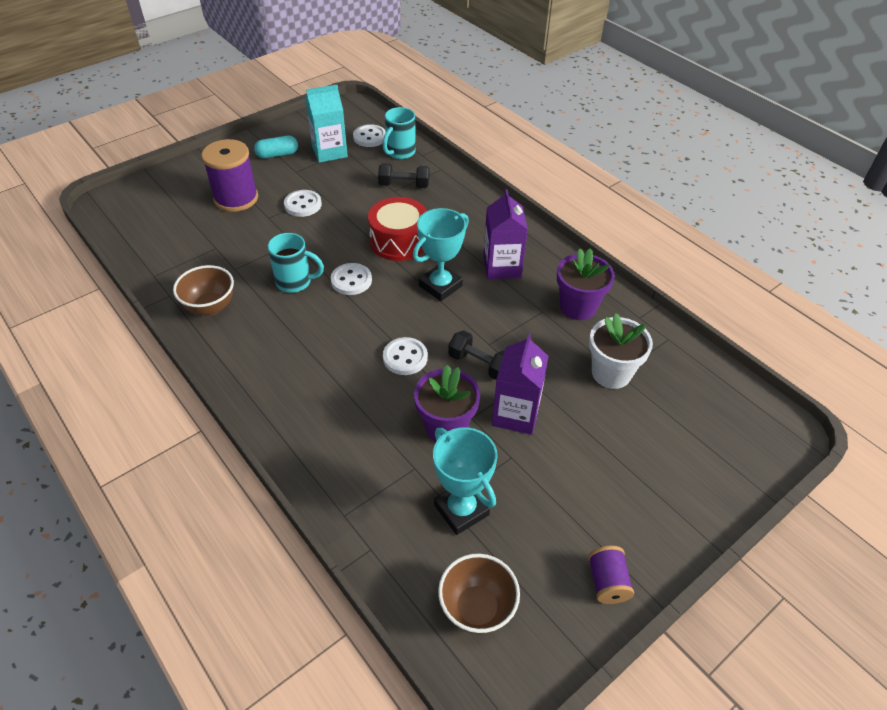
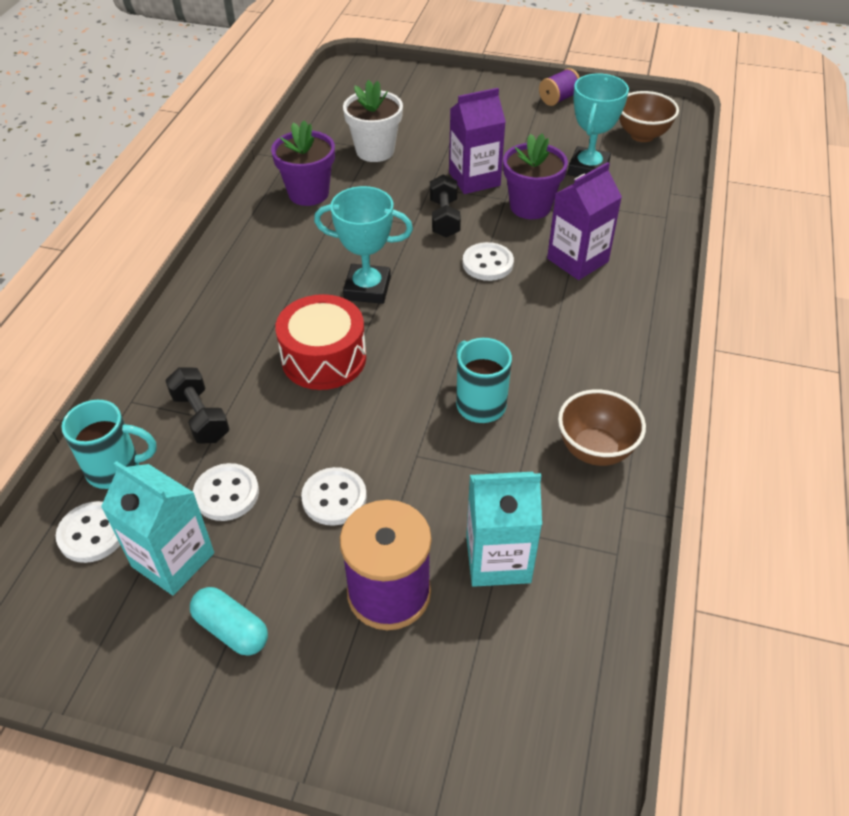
camera: 125 degrees left, 0 degrees up
white button [331,263,372,295] -> white button moved to [193,463,259,521]
purple carton [483,189,528,279] -> purple carton moved to [547,162,622,280]
none -> turquoise carton [466,472,542,587]

